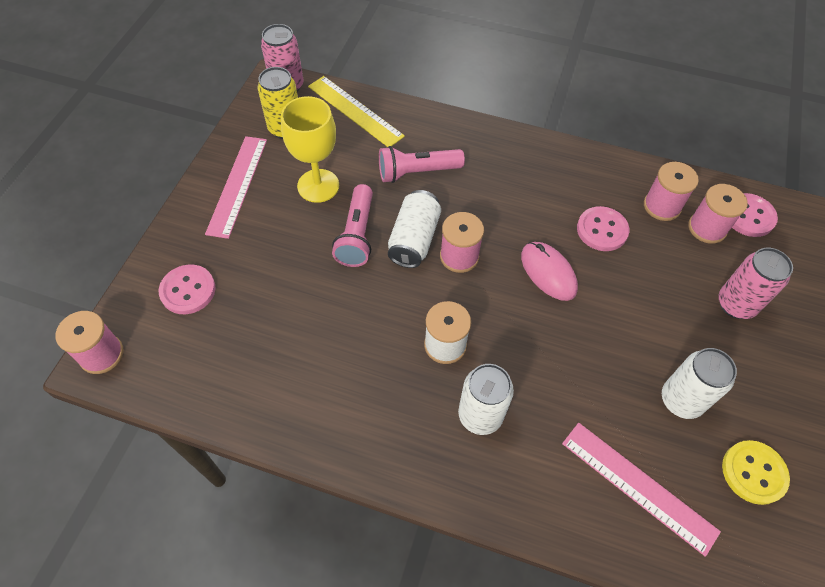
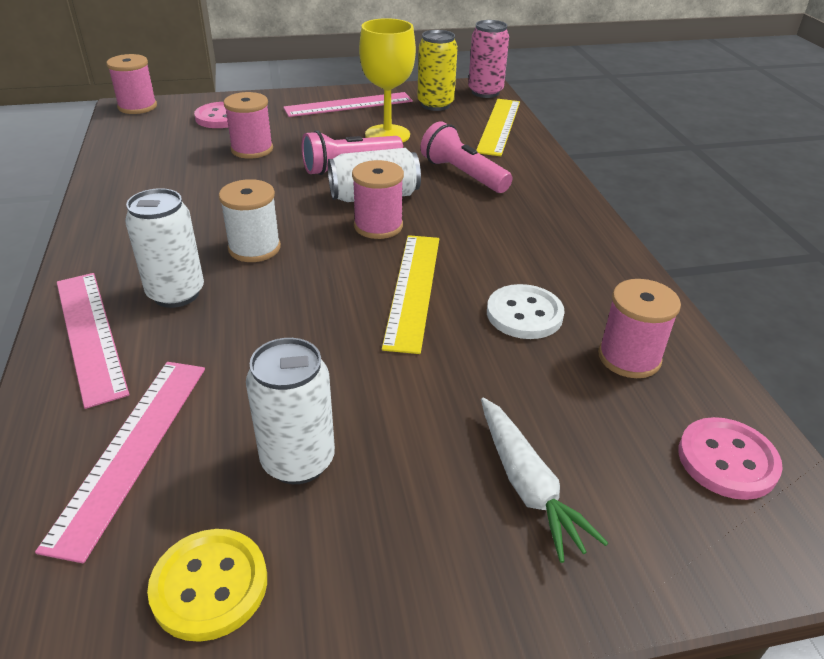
camera: 60 degrees right, 20 degrees down
pink mouse [521,242,578,301] -> yellow ruler [382,235,439,354]
pink button [577,206,629,251] -> white button [487,284,565,339]
pink spool [688,184,748,244] -> pink spool moved to [223,92,273,159]
pink can [719,248,793,319] -> white carrot [481,397,608,563]
none -> pink ruler [57,273,129,409]

